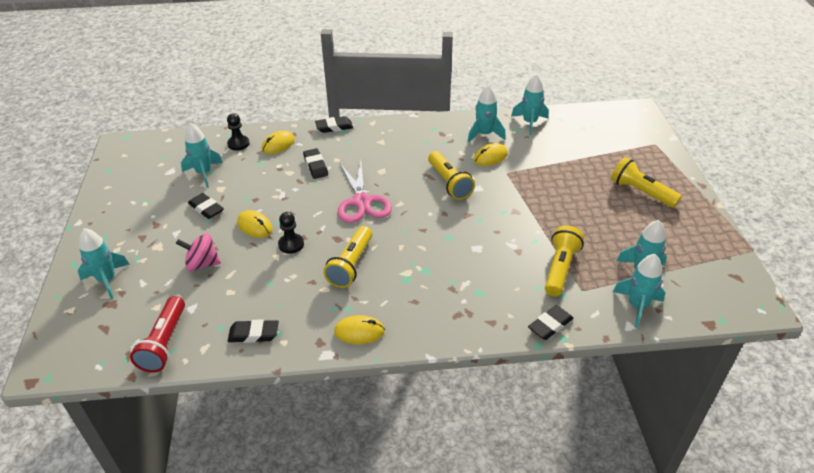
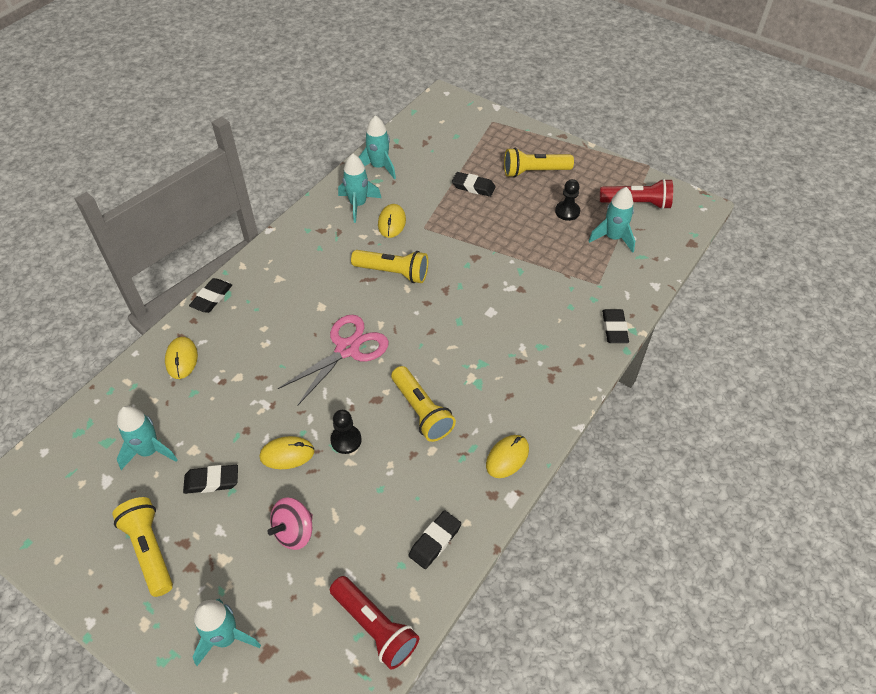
camera: 50 degrees left, 10 degrees up
black pawn [227,113,250,151] -> black pawn moved to [555,179,580,221]
black eraser [303,148,328,179] -> black eraser moved to [452,172,496,197]
pink scissors [338,161,392,223] -> pink scissors turned 75 degrees counterclockwise [278,315,389,406]
yellow flashlight [545,225,584,297] -> yellow flashlight moved to [112,497,173,597]
turquoise rocket [613,254,665,328] -> none
none -> red flashlight [600,179,673,209]

